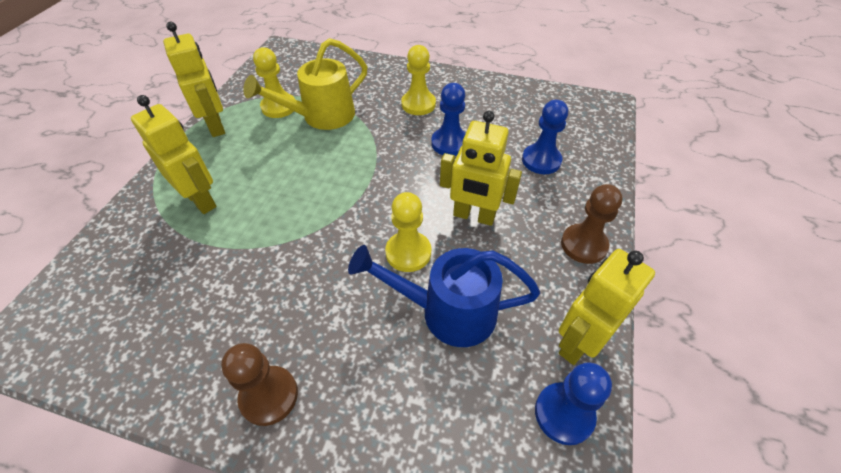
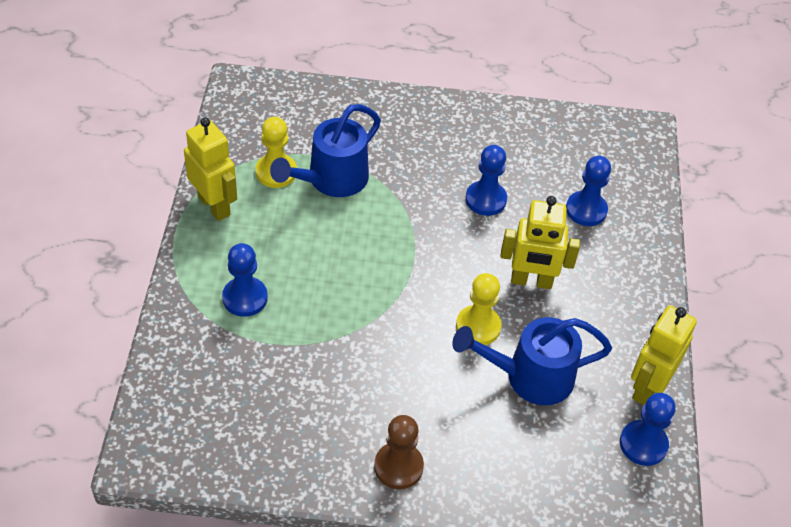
camera: 15 degrees left, 0 degrees up
yellow robot [131,95,217,214] -> blue pawn [222,243,268,317]
yellow watering can [243,38,367,130] -> blue watering can [270,104,381,197]
yellow pawn [401,45,436,115] -> none
brown pawn [561,184,622,264] -> none

